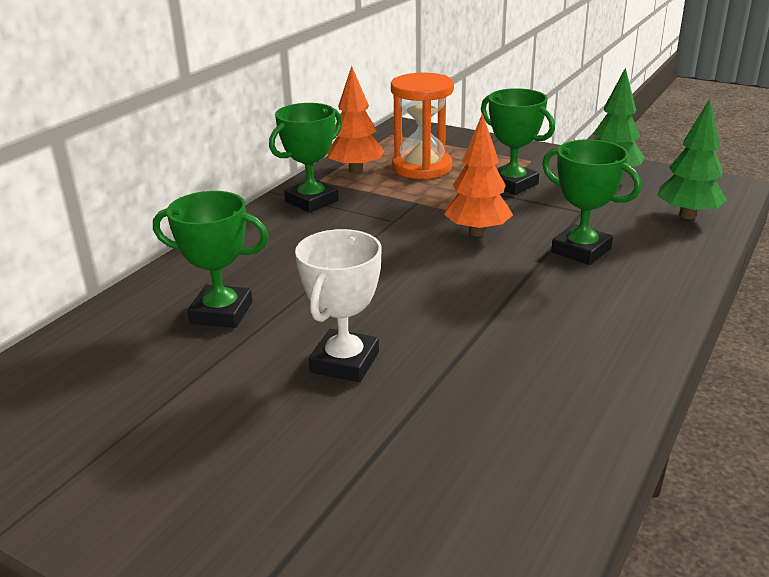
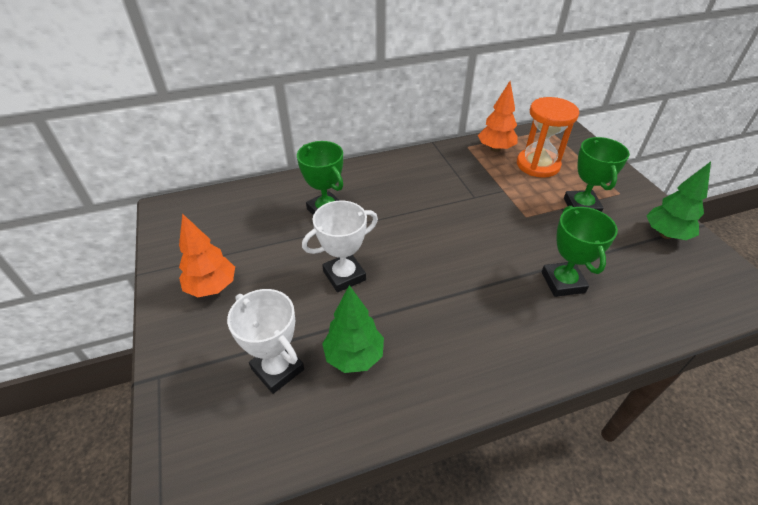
camera: 40 degrees right, 15 degrees up
green trophy [269,103,342,213] -> none
orange tree [444,113,513,237] -> orange tree moved to [179,213,235,297]
green tree [657,99,727,219] -> green tree moved to [322,285,384,373]
none -> white trophy [227,289,304,394]

